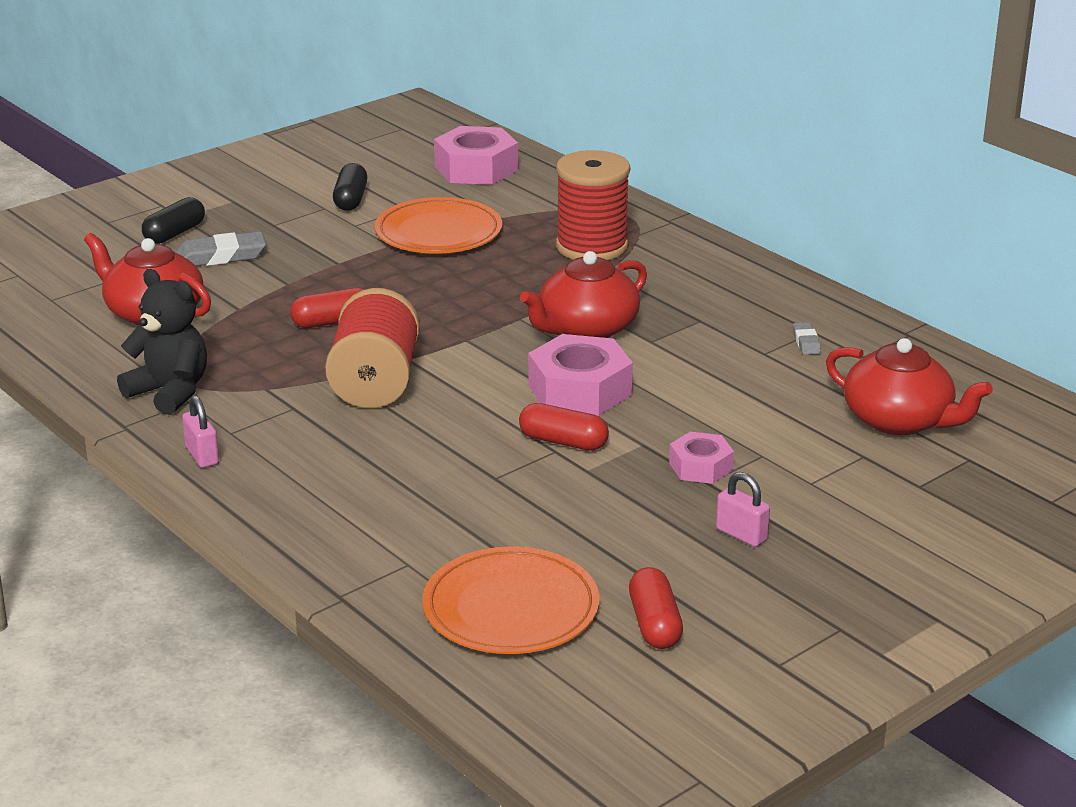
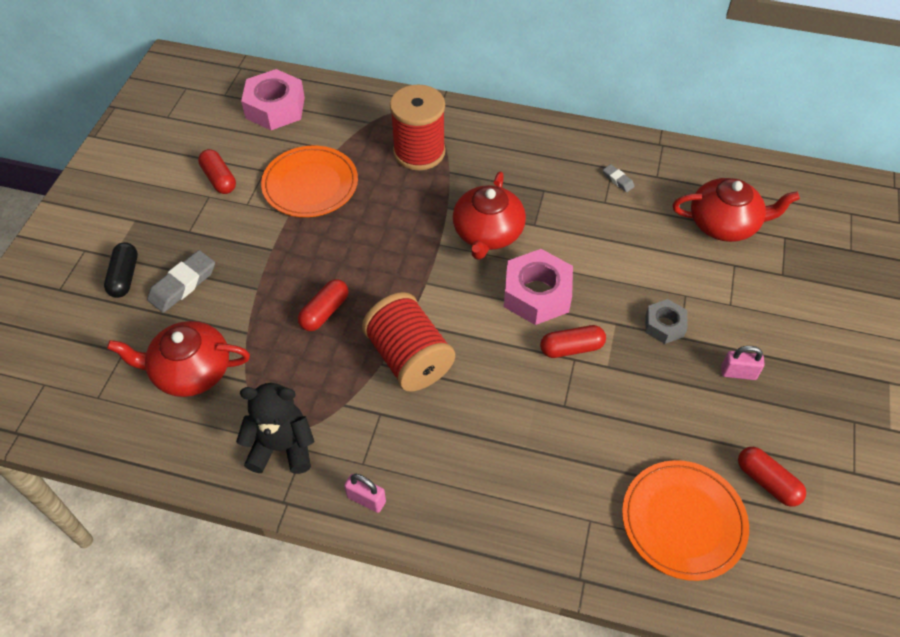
camera: 35 degrees left, 25 degrees up
black capsule [333,163,367,211] -> red capsule [198,149,236,194]
pink nut [669,432,734,484] -> grey nut [645,299,688,344]

